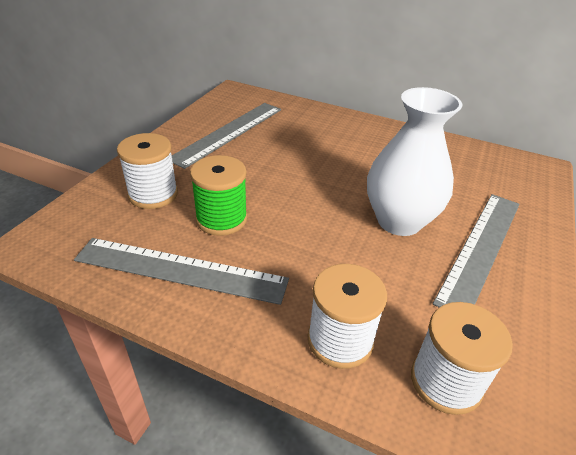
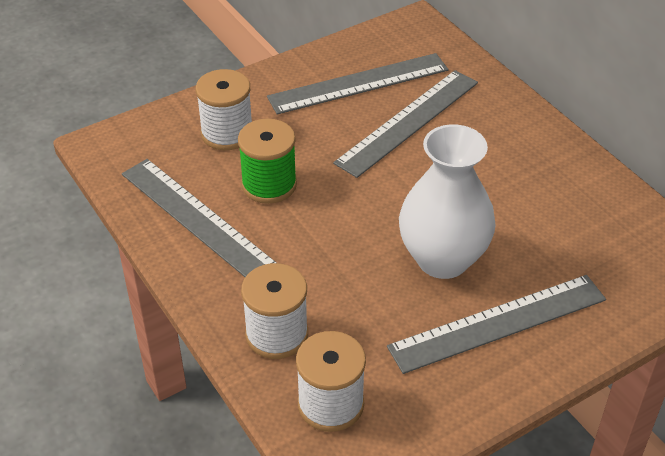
camera: 35 degrees right, 5 degrees up
none -> grey ruler [333,70,478,178]

